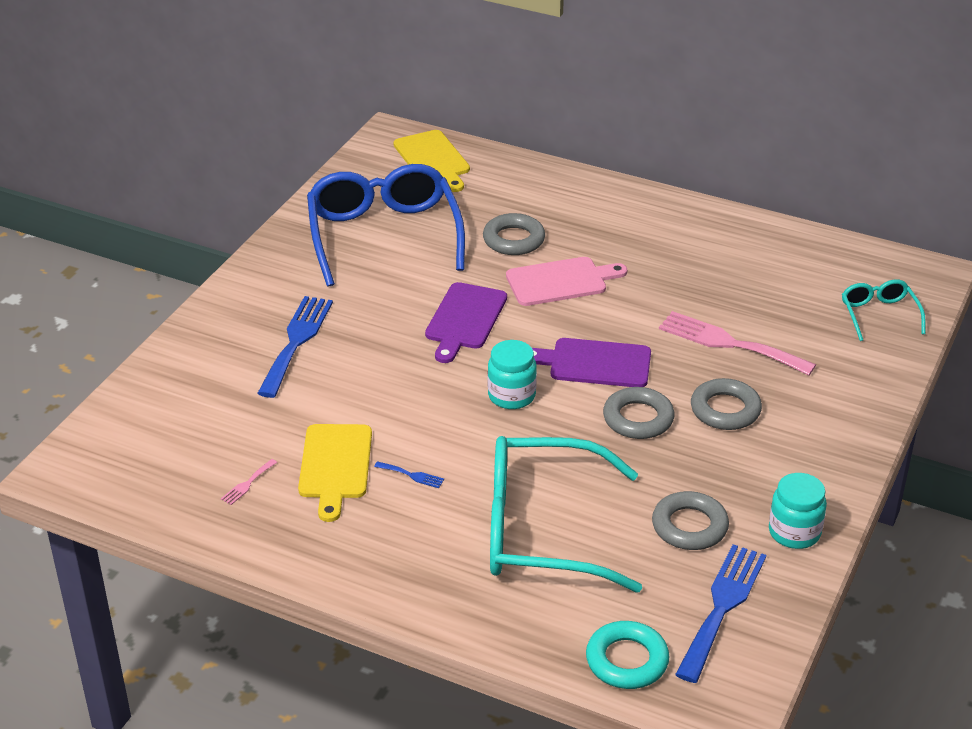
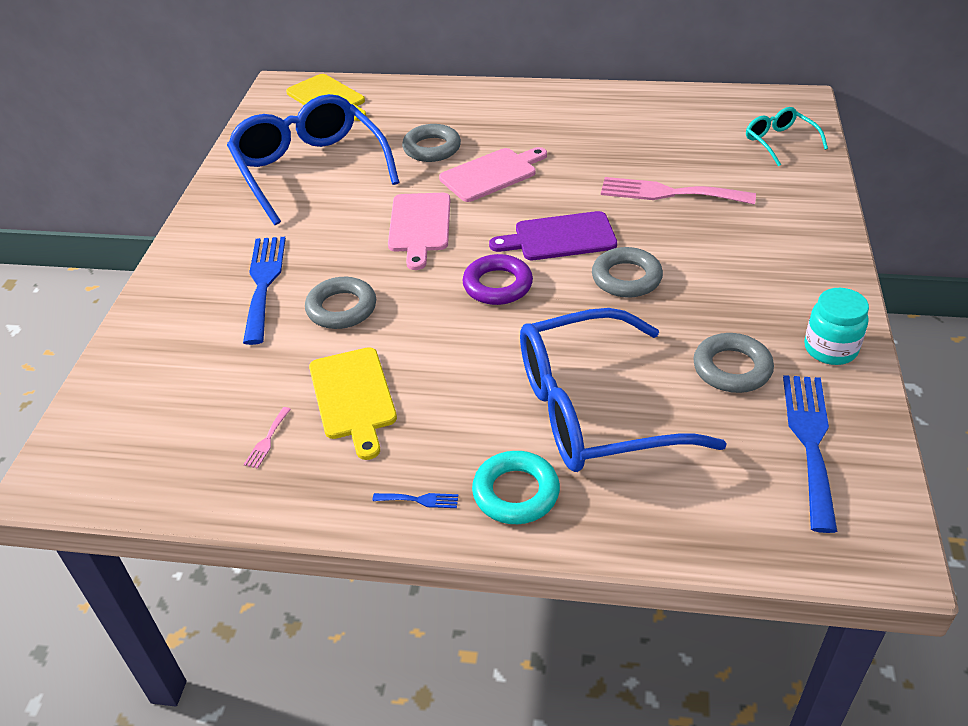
camera: 15 degrees left, 5 degrees up
blue fork [374,461,444,488] -> blue fork moved to [373,493,458,508]
purple cutting board [425,282,507,363] -> pink cutting board [388,193,450,270]
turquoise jar [488,340,537,409] -> purple ring [462,254,533,305]
turquoise glasses [490,436,642,593] -> blue glasses [520,308,727,472]
turquoise ring [586,621,669,689] -> turquoise ring moved to [472,451,560,524]
grey ring [691,378,762,430] -> grey ring moved to [305,277,376,329]

